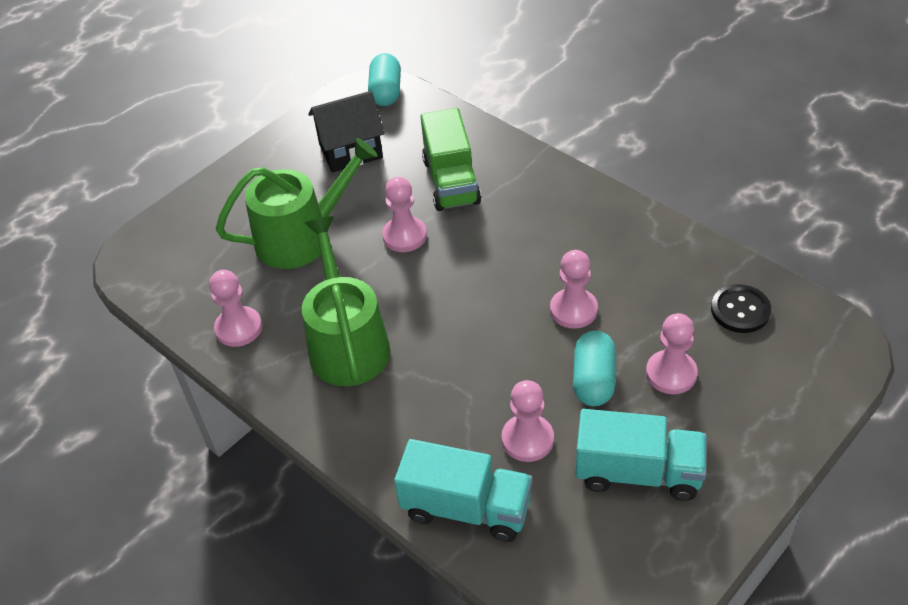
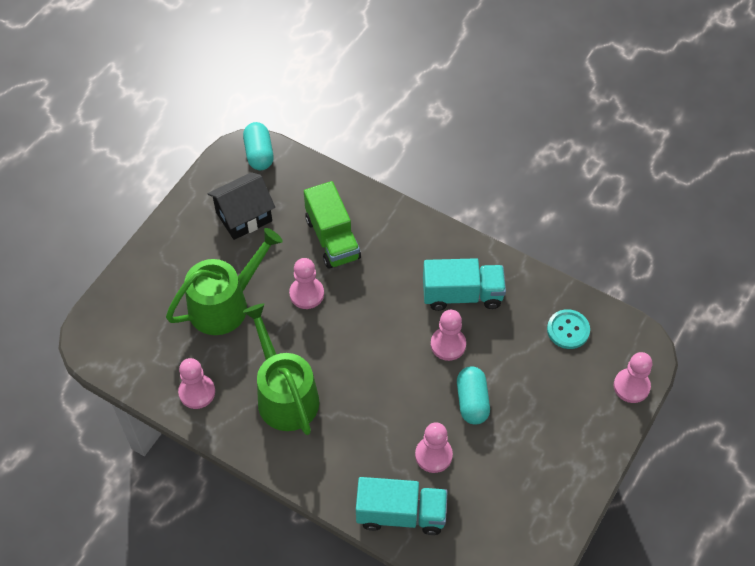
camera: 15 degrees left, 10 degrees up
turquoise truck [575,409,707,501] -> turquoise truck moved to [423,258,506,311]
pink pawn [646,313,698,394] -> pink pawn moved to [614,352,653,403]
black button [711,284,771,333] -> turquoise button [547,309,590,349]

